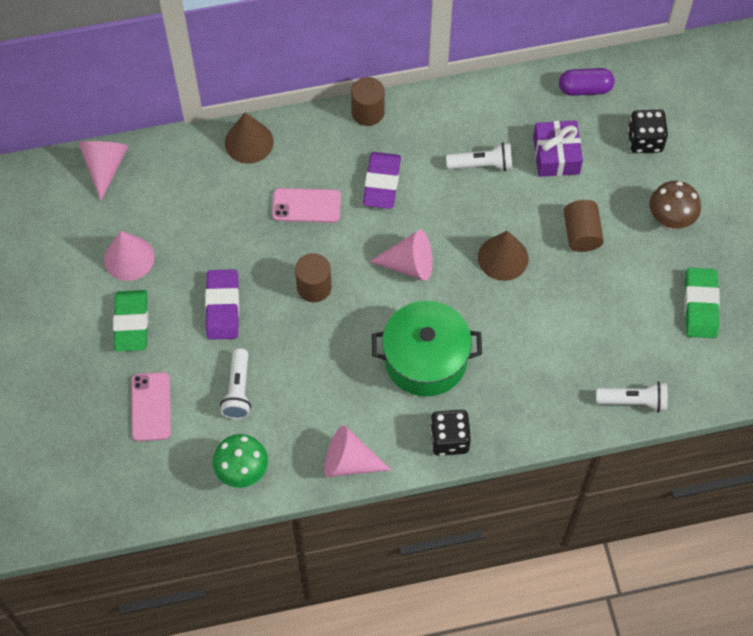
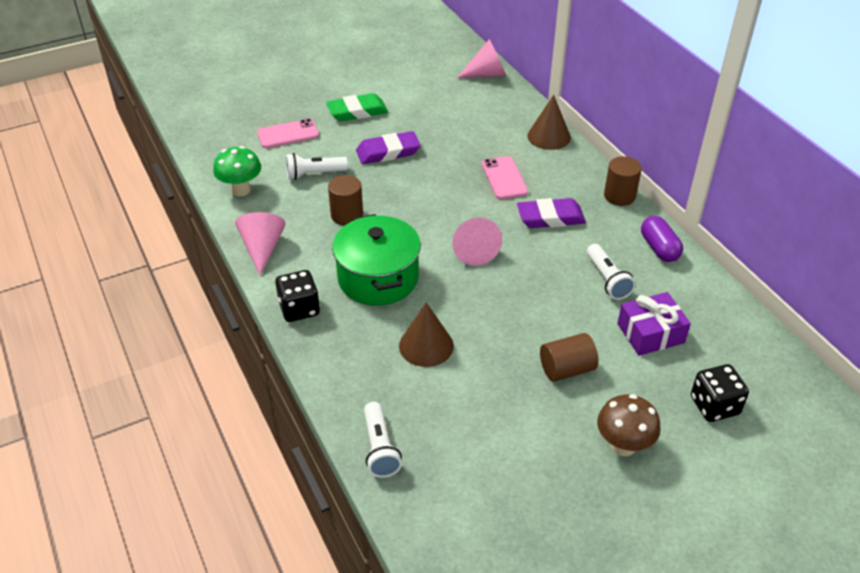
camera: 75 degrees right, 20 degrees down
pink cone [104,231,155,281] -> none
brown cylinder [295,253,332,302] -> brown cylinder moved to [328,175,363,226]
brown cone [478,231,528,281] -> brown cone moved to [399,302,454,367]
purple capsule [559,68,615,96] -> purple capsule moved to [641,216,683,262]
green eraser [684,268,720,338] -> none

